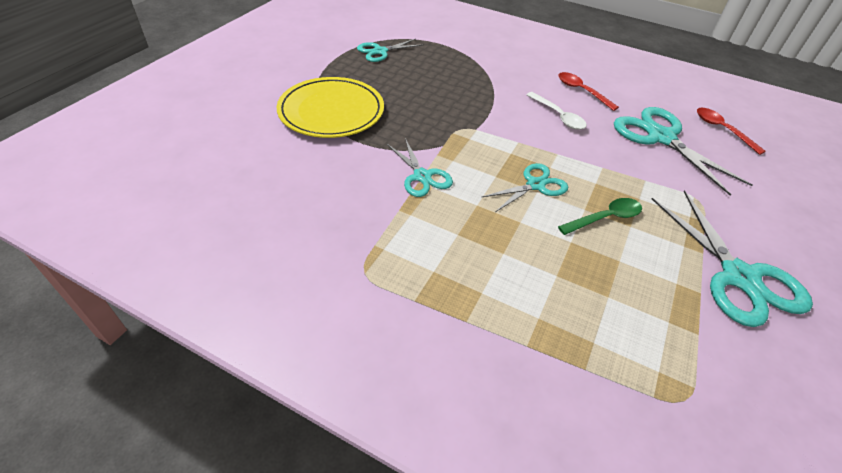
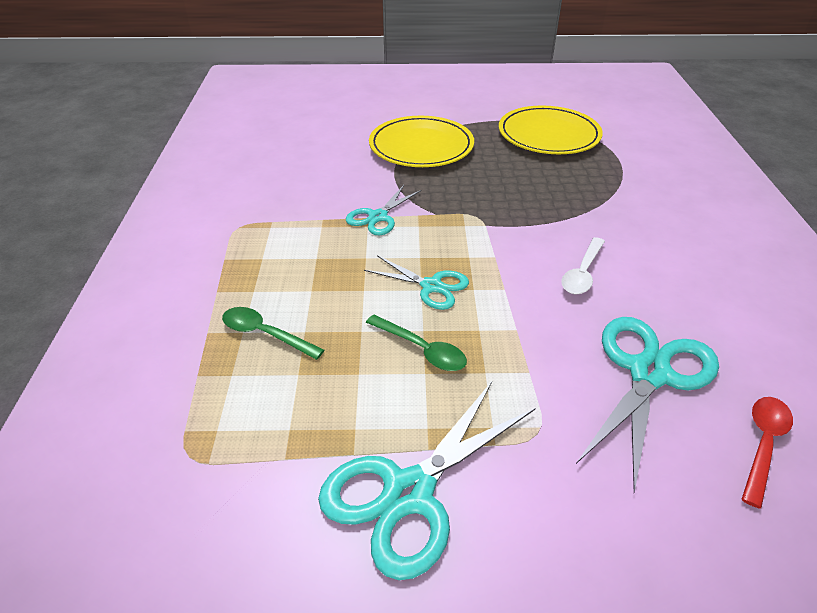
camera: 65 degrees right, 5 degrees down
turquoise scissors [357,39,422,62] -> yellow plate [499,106,603,154]
red spoon [558,72,619,111] -> none
none -> green spoon [222,307,324,360]

